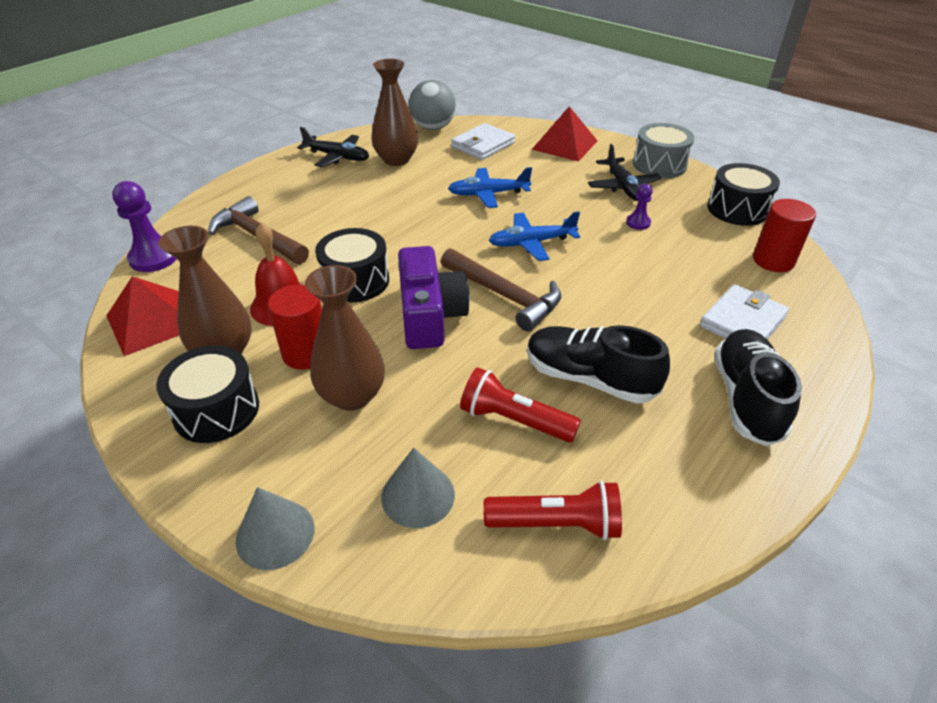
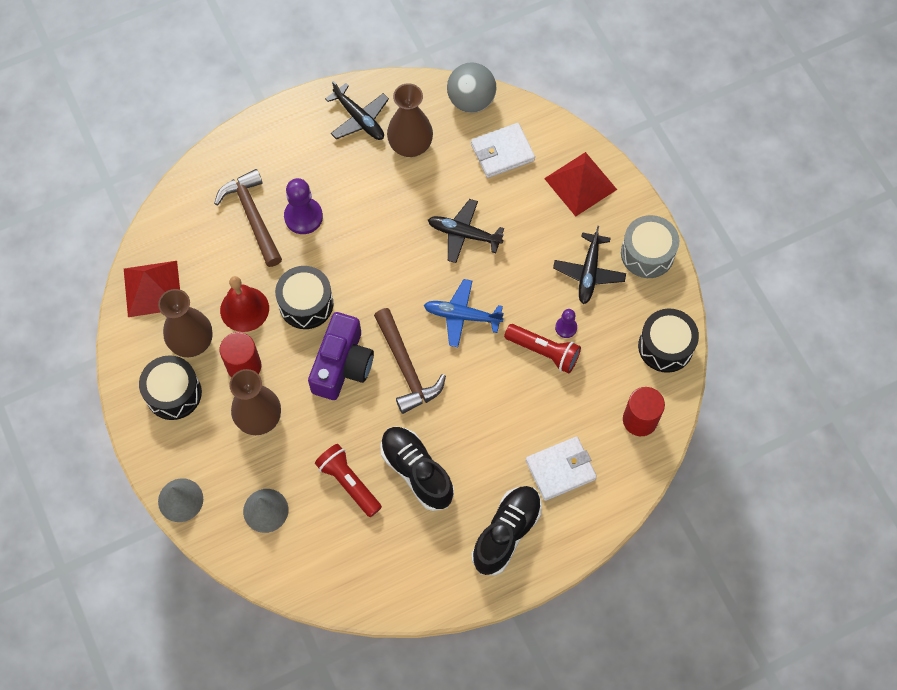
camera: 25 degrees right, 25 degrees up
purple pawn [112,181,177,272] -> purple pawn moved to [284,178,323,234]
blue plane [448,167,532,208] -> black plane [428,199,504,263]
red flashlight [483,481,622,540] -> red flashlight moved to [504,324,581,373]

